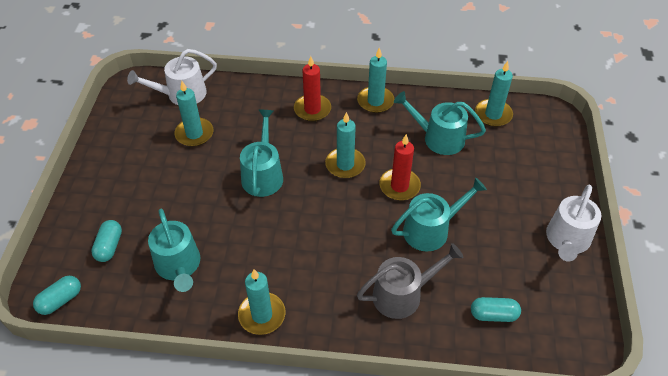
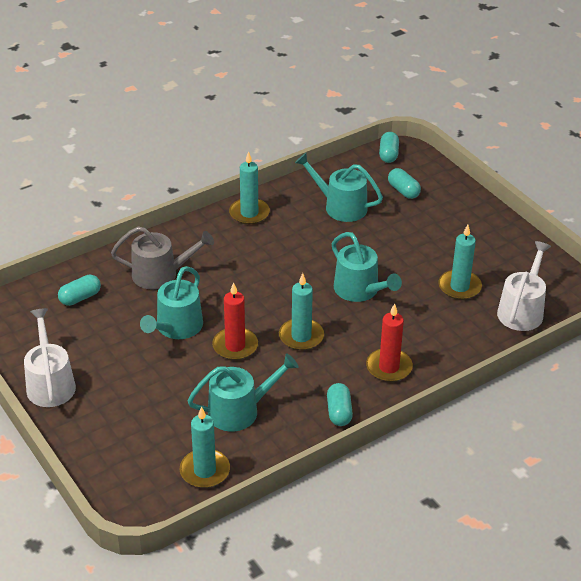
camera: 140 degrees right, 10 degrees down
turquoise candle [357,47,395,113] -> turquoise capsule [327,383,353,426]
grey watering can [357,243,463,319] -> grey watering can turned 120 degrees counterclockwise [111,226,214,289]

